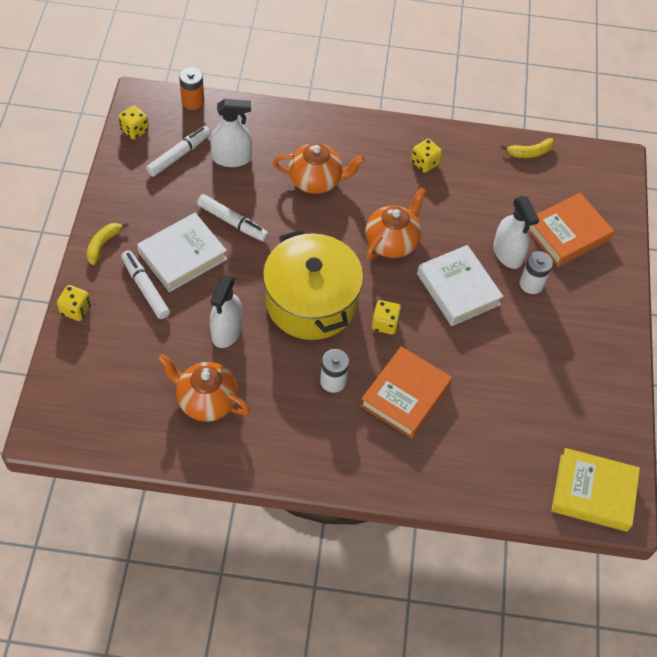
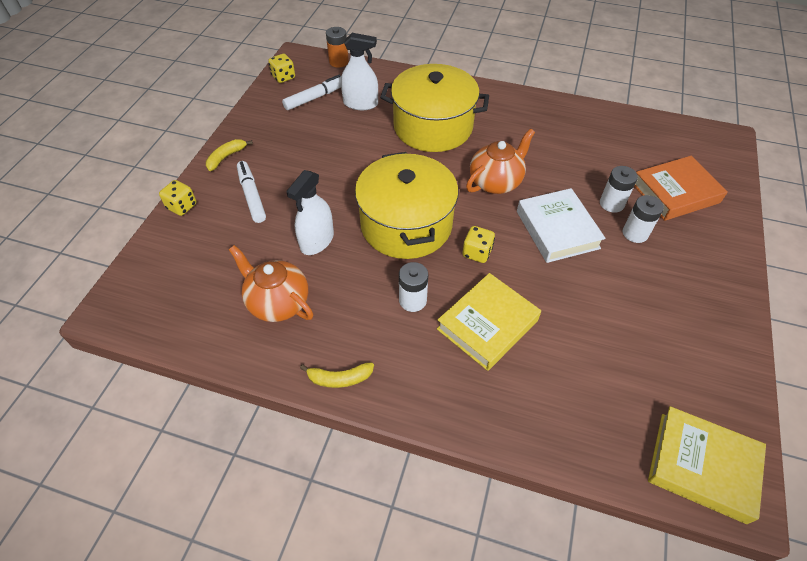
camera: 15 degrees right, 5 degrees down
white book [137,213,227,292] -> none
white marker [197,194,269,242] -> none
orange teapot [273,143,365,194] -> yellow pot [380,64,489,152]
orange book [360,346,452,438] -> yellow book [437,273,541,371]
yellow dice [411,139,442,173] -> none
white spray bottle [493,196,539,269] -> white battery [600,166,638,213]
yellow banana [501,138,554,158] -> yellow banana moved to [300,362,374,388]

